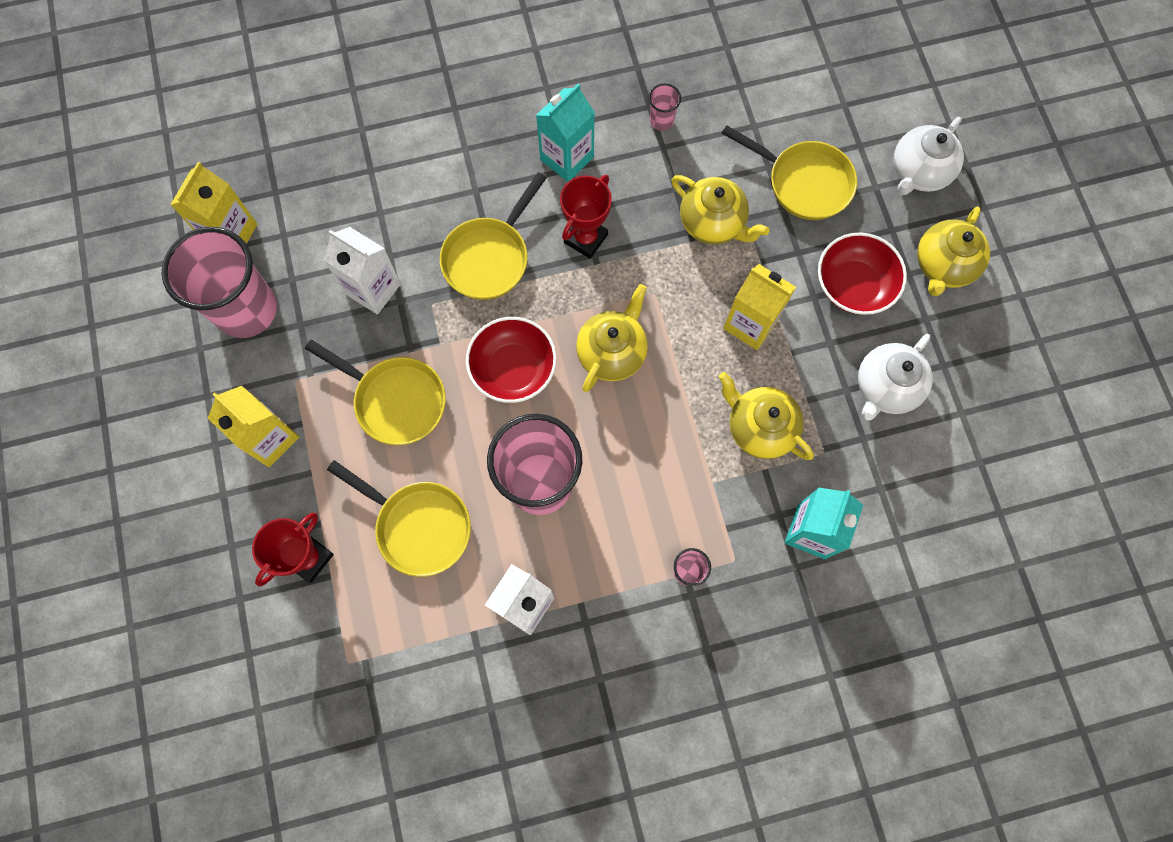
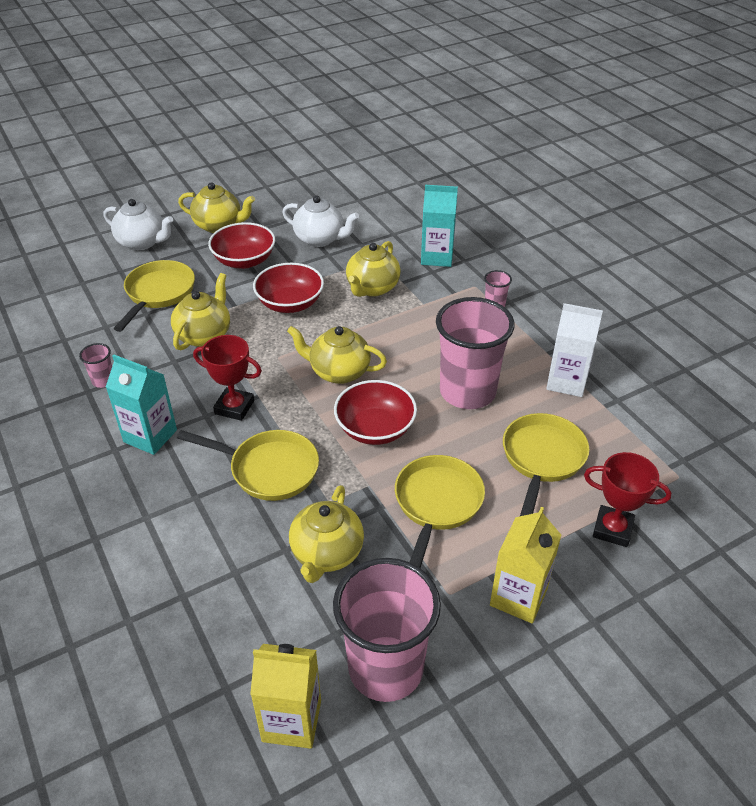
camera: 105 degrees left, 30 degrees down
white carton [324,227,401,315] -> yellow teapot [289,485,364,583]
yellow carton [723,264,796,350] -> red bowl [253,263,324,313]

